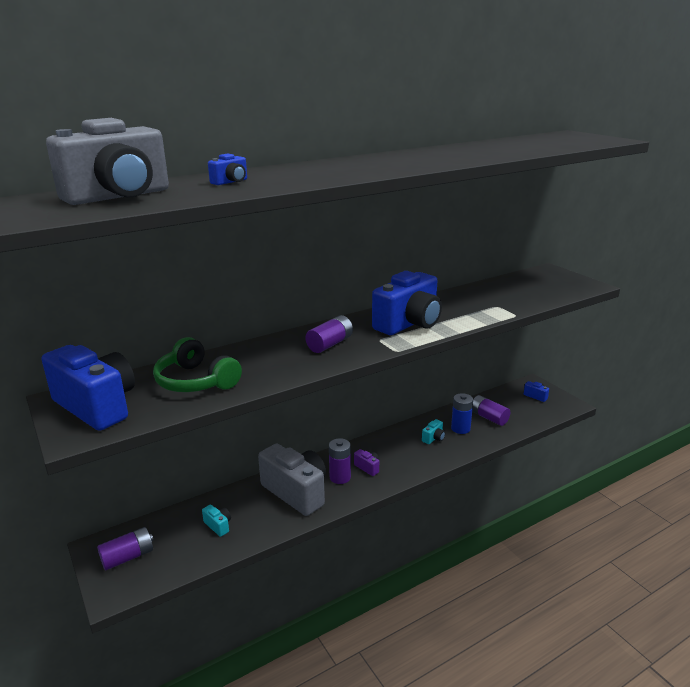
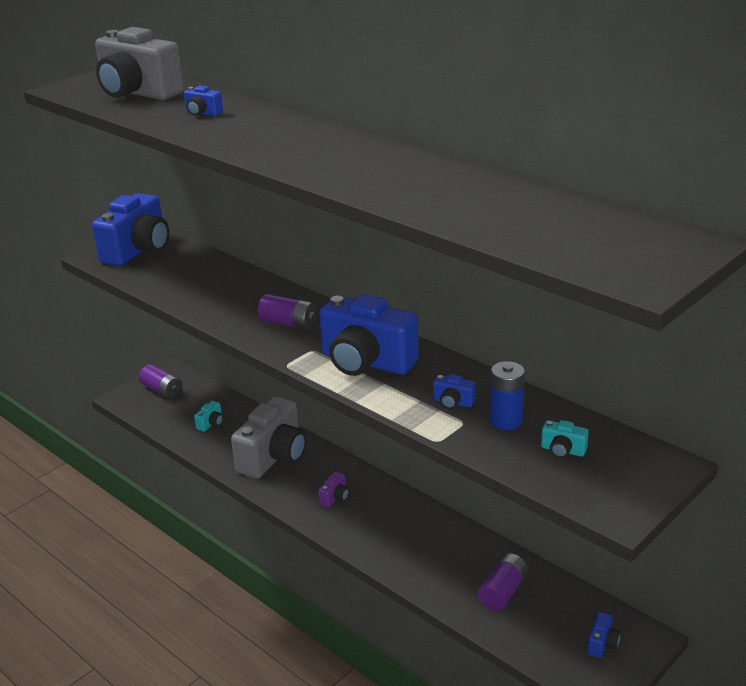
camera: 75 degrees right, 5 degrees up
green headphones [153,337,242,392] -> none
purple battery [329,438,351,484] -> none
turquoise camera [422,419,445,444] -> turquoise camera moved to [541,420,589,458]
blue battery [451,393,473,434] -> blue battery moved to [490,361,525,430]
none -> blue camera [433,374,476,409]

